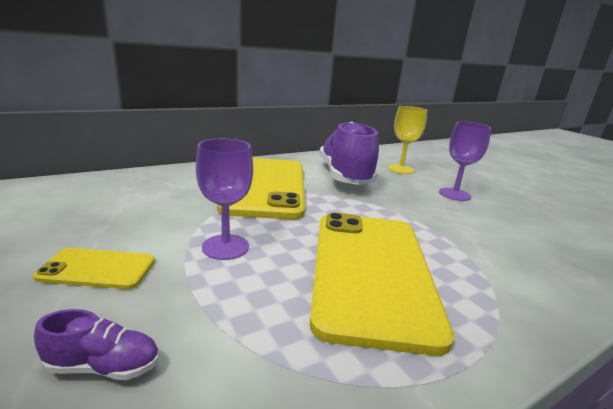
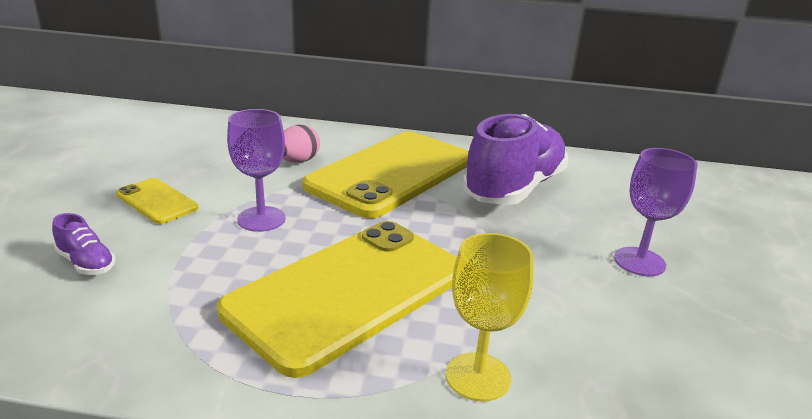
camera: 40 degrees right, 5 degrees up
yellow goblet [388,106,427,174] -> yellow goblet moved to [446,233,534,402]
none -> pink egg [283,125,320,163]

